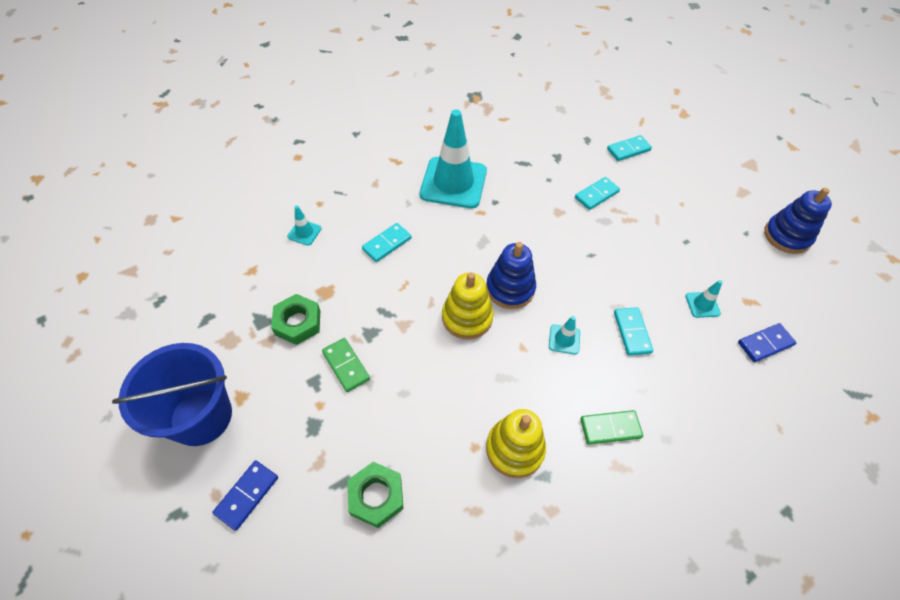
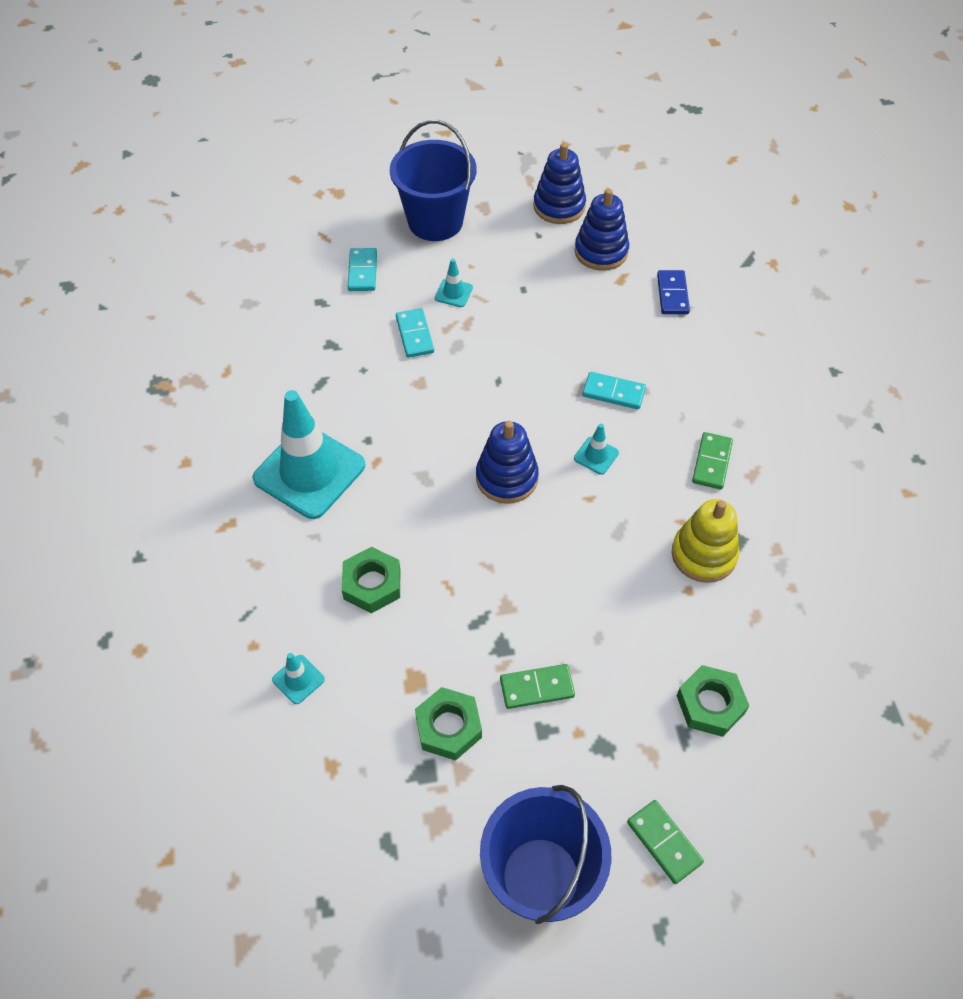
camera: 65 degrees left, 0 degrees up
blue domino [212,461,278,531] -> green domino [627,800,704,884]
turquoise domino [362,223,412,262] -> green nut [342,547,400,613]
yellow stacking toy [442,272,494,339] -> none
turquoise traffic cone [686,280,722,318] -> turquoise traffic cone moved to [435,259,473,307]
none -> blue bucket [390,120,476,241]
none -> blue stacking toy [574,189,629,271]

